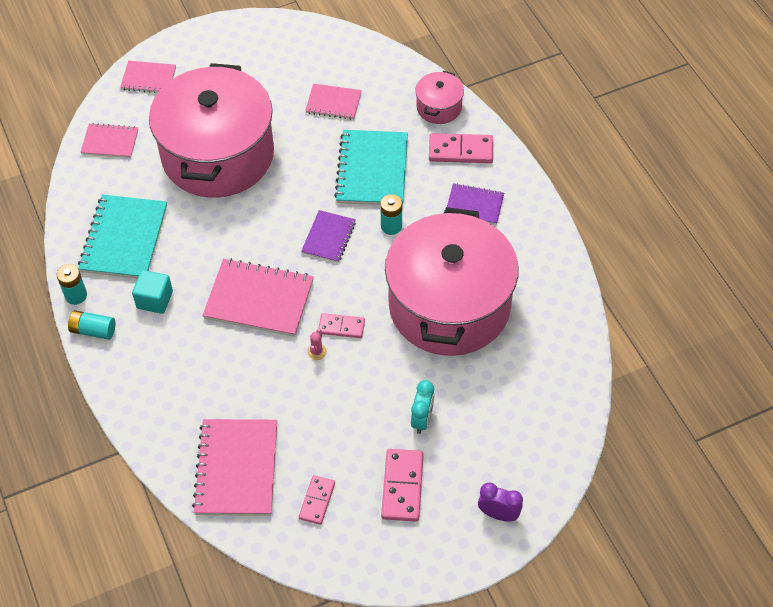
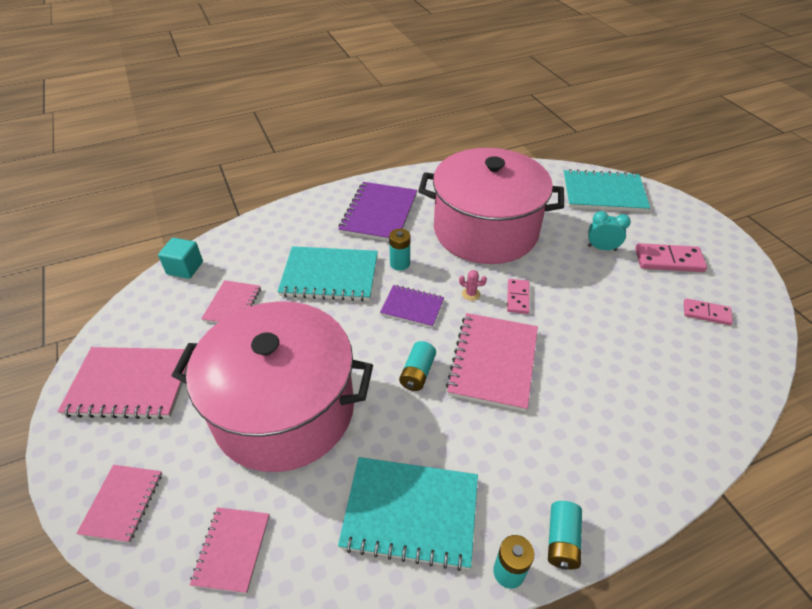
camera: 90 degrees left, 10 degrees down
turquoise cube [132,270,173,314] -> turquoise cube moved to [158,238,203,279]
pink notebook [192,419,277,516] -> pink notebook moved to [58,347,191,420]
pink cactus [307,329,327,360] -> pink cactus moved to [459,270,487,301]
pink pot [415,71,464,124] -> none
pink domino [429,133,493,163] -> none
purple notebook [447,183,504,225] -> purple notebook [339,182,417,241], size x1.73
purple clock [478,483,523,522] -> none
none -> turquoise battery [399,341,436,391]
none -> turquoise notebook [563,169,650,212]

